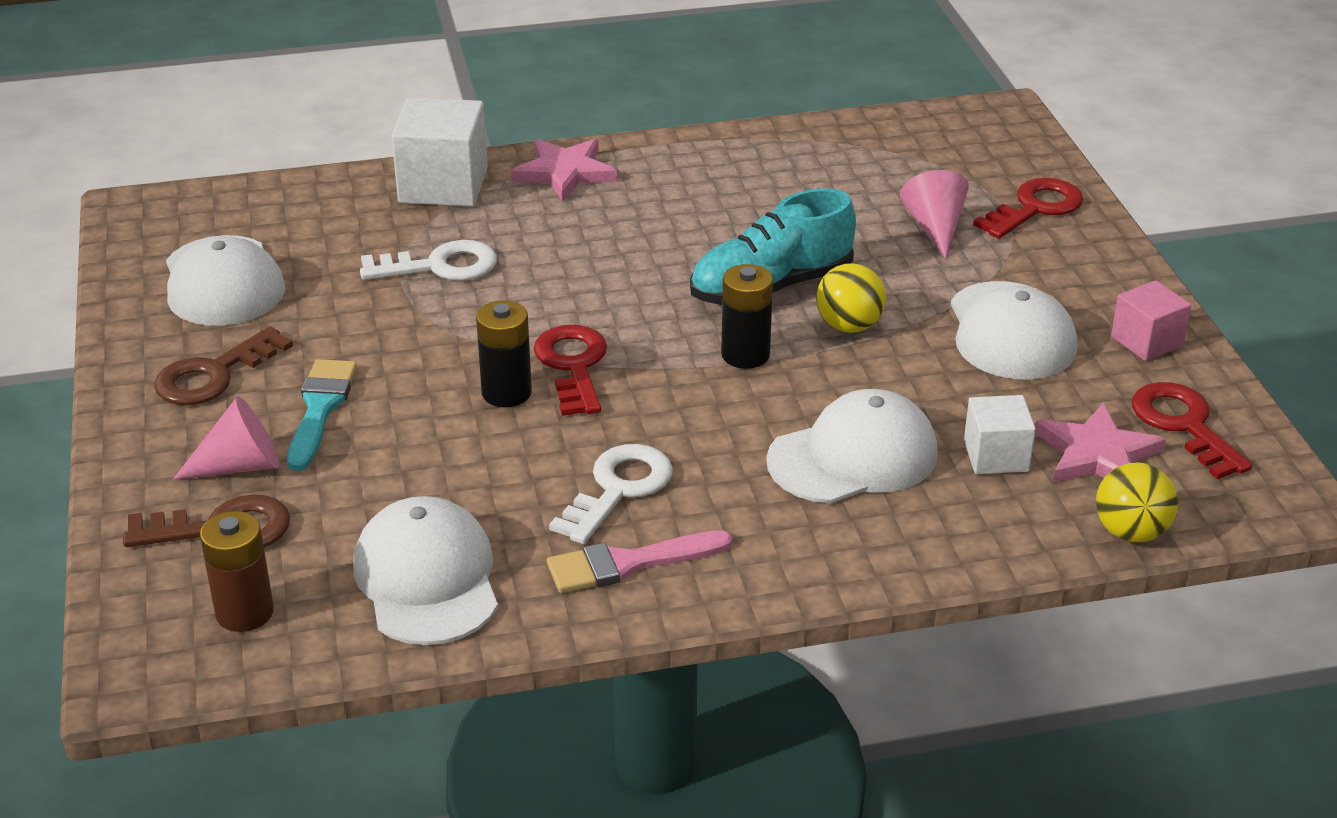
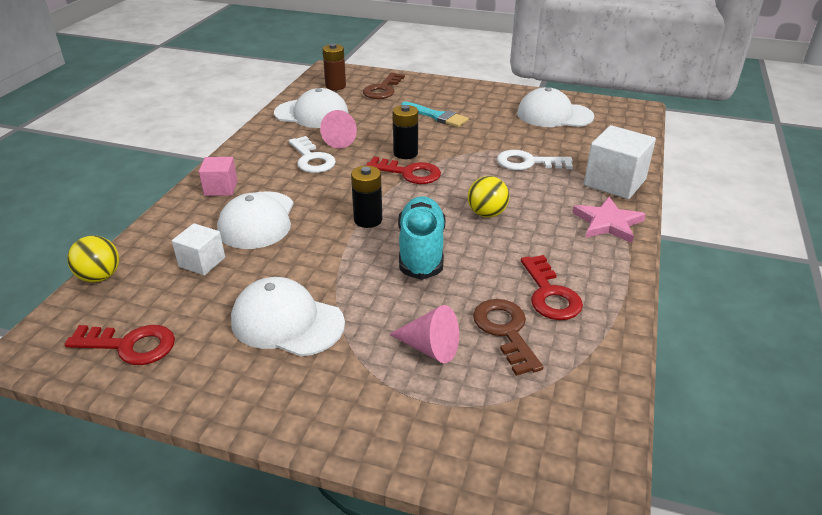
camera: 120 degrees right, 0 degrees up
brown key [154,326,293,405] -> brown key moved to [473,299,543,376]
pink cone [173,396,280,480] -> pink cone moved to [320,110,357,149]
white key [360,240,497,281] -> white key turned 75 degrees clockwise [497,150,573,170]
pink brush [547,530,732,593] -> none
yellow ball [816,263,886,333] -> yellow ball moved to [468,176,509,218]
red key [973,178,1083,239] -> red key moved to [521,255,583,320]
pink star [1035,403,1166,483] -> none
pink cube [1111,280,1191,361] -> pink cube moved to [199,157,237,196]

